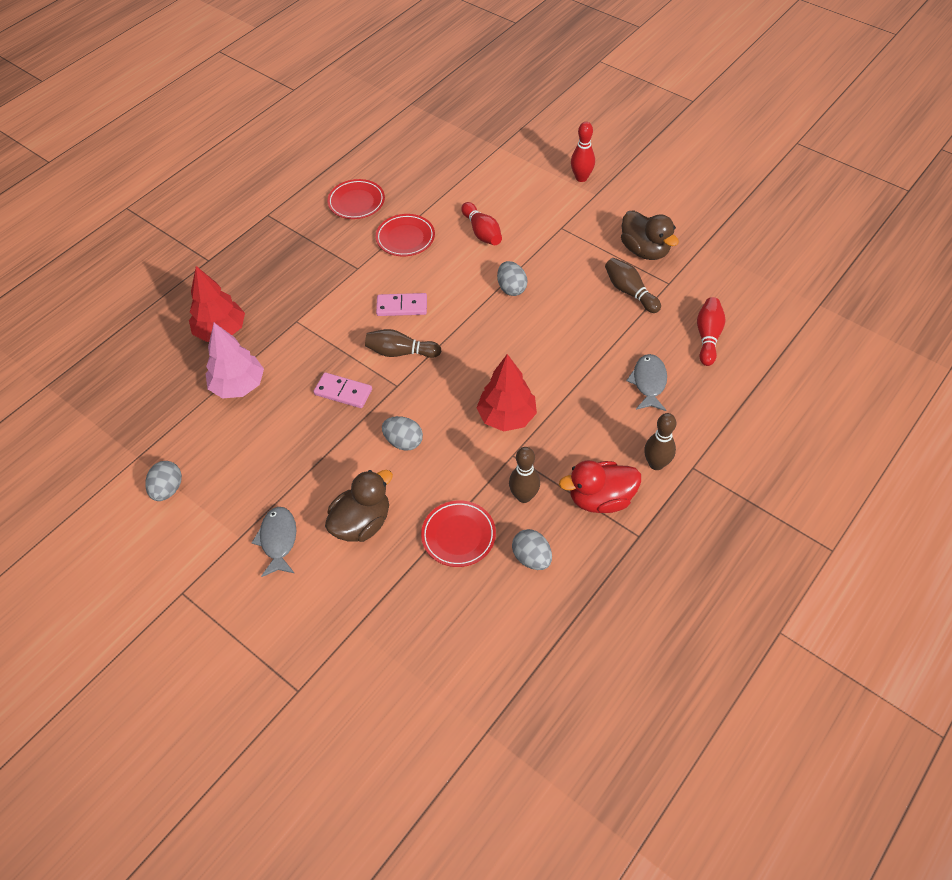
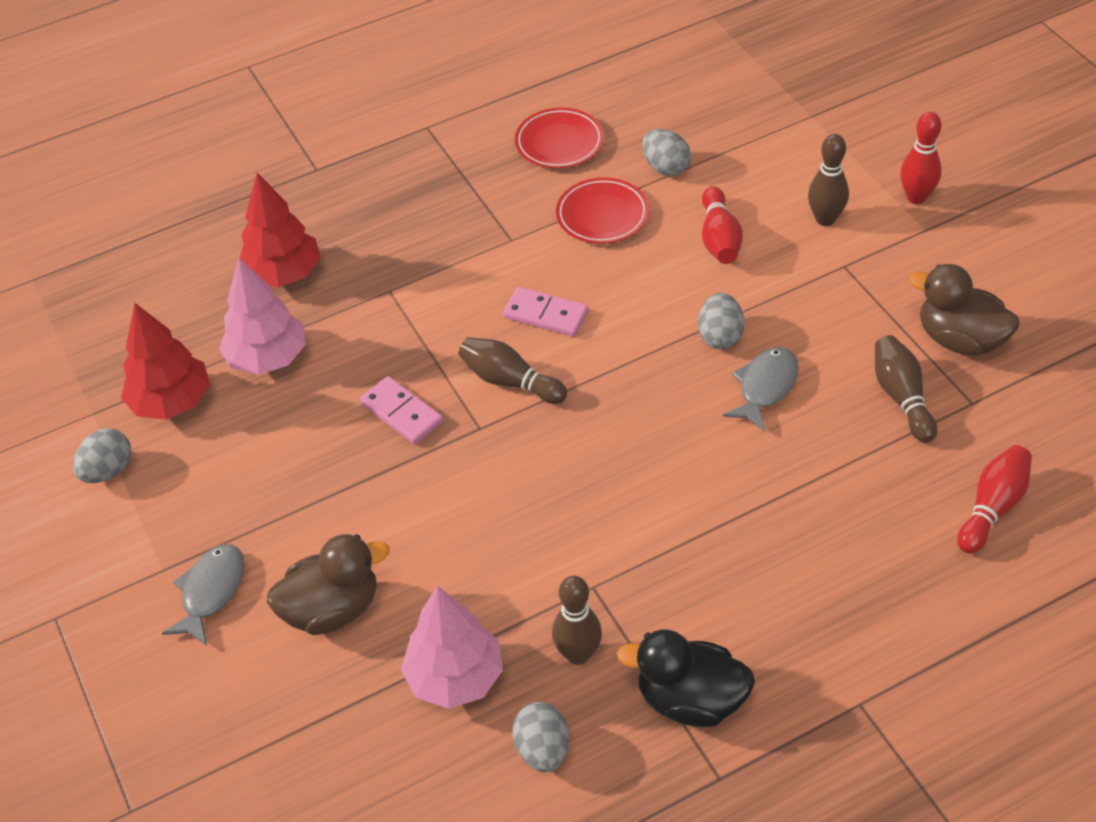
camera: 25 degrees right, 5 degrees down
grey egg [382,416,423,451] -> grey egg moved to [642,129,691,176]
red plate [421,500,496,567] -> pink tree [401,586,503,709]
red tree [477,354,537,431] -> red tree moved to [121,303,210,420]
red duck [559,460,641,513] -> black duck [617,629,755,727]
brown duck [621,210,679,260] -> brown duck turned 135 degrees clockwise [909,264,1020,356]
grey fish [626,354,667,411] -> grey fish moved to [723,347,799,432]
brown bowling pin [644,413,676,470] -> brown bowling pin moved to [808,134,849,226]

